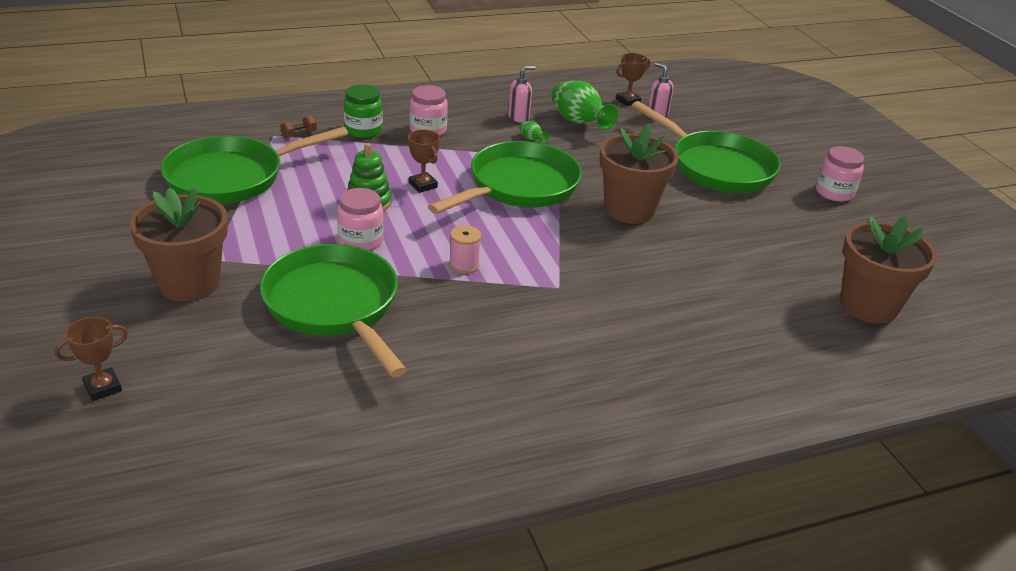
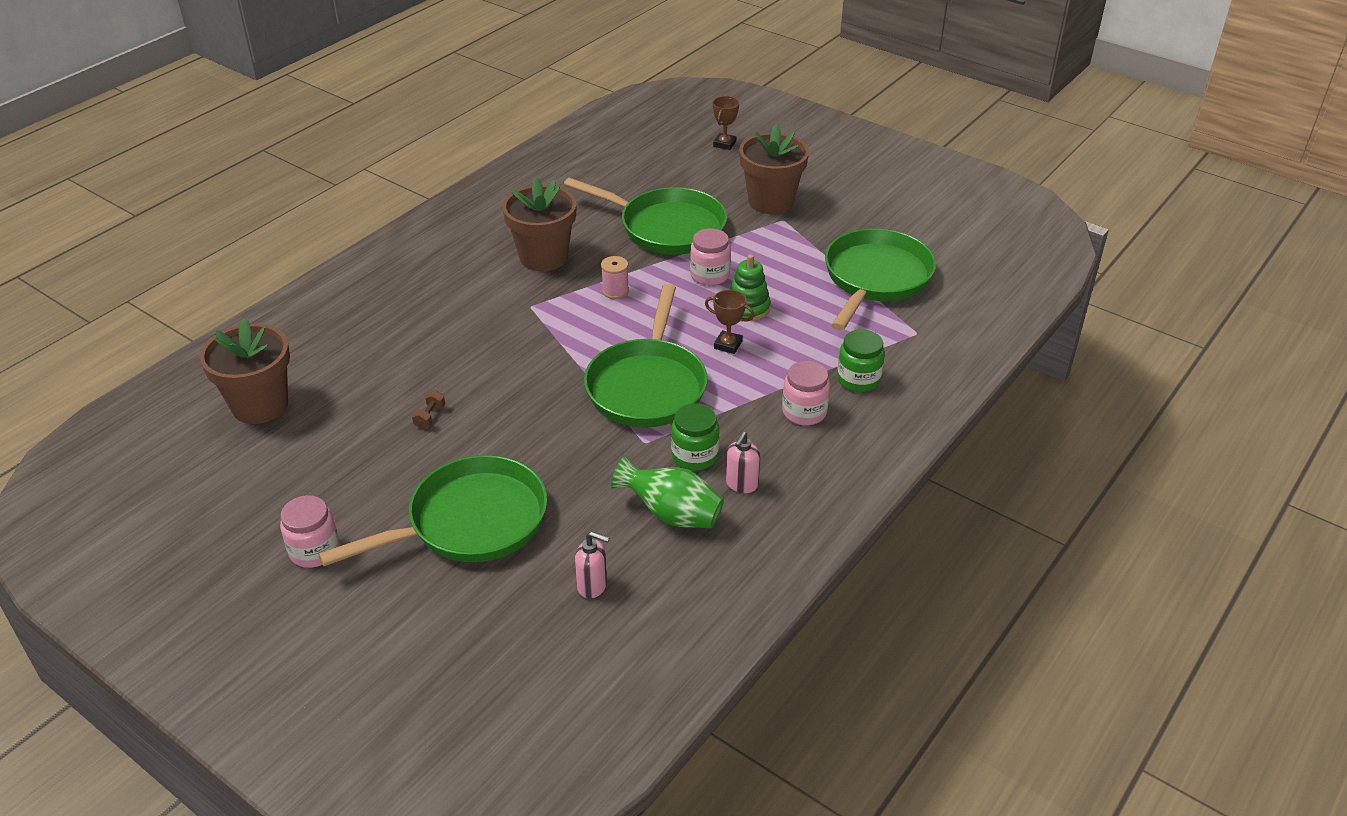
camera: 150 degrees right, 5 degrees up
brown dumbbell [280,115,317,138] -> brown dumbbell moved to [412,390,445,429]
green vase [519,121,549,143] -> green jar [671,403,719,470]
brown flower pot [599,124,679,224] -> brown flower pot moved to [502,177,577,271]
brown trophy [616,53,650,106] -> none
green pan [631,101,781,193] -> green pan turned 135 degrees clockwise [318,455,547,566]

